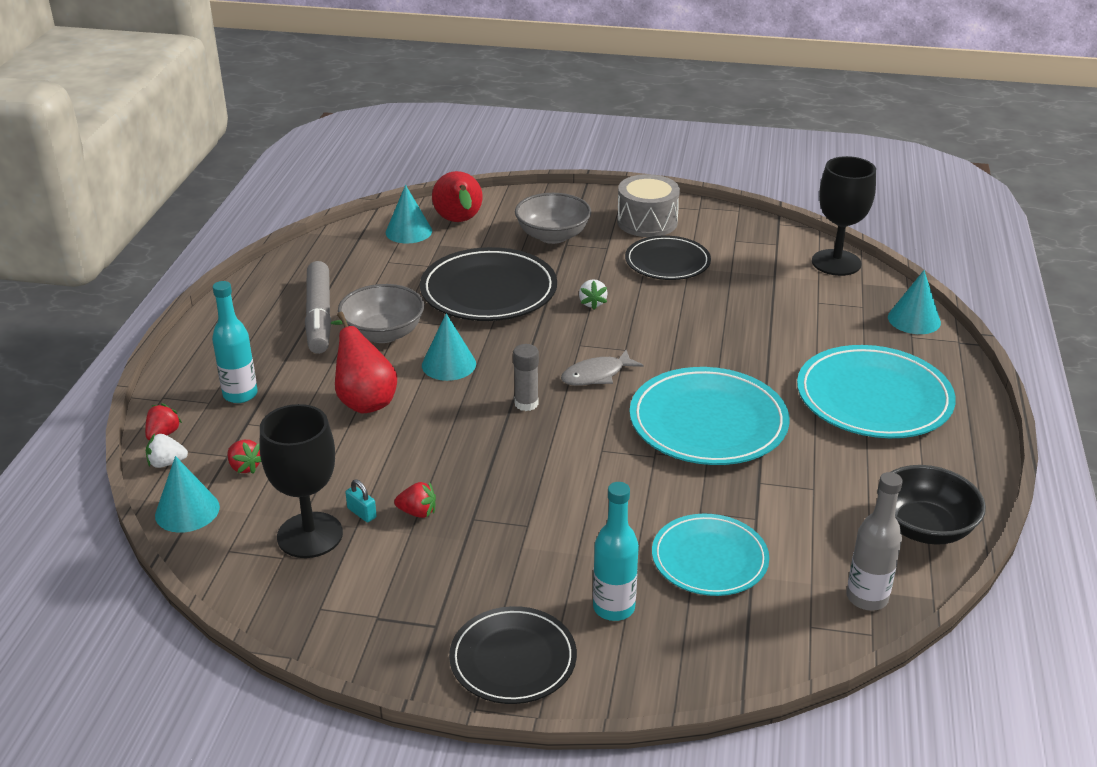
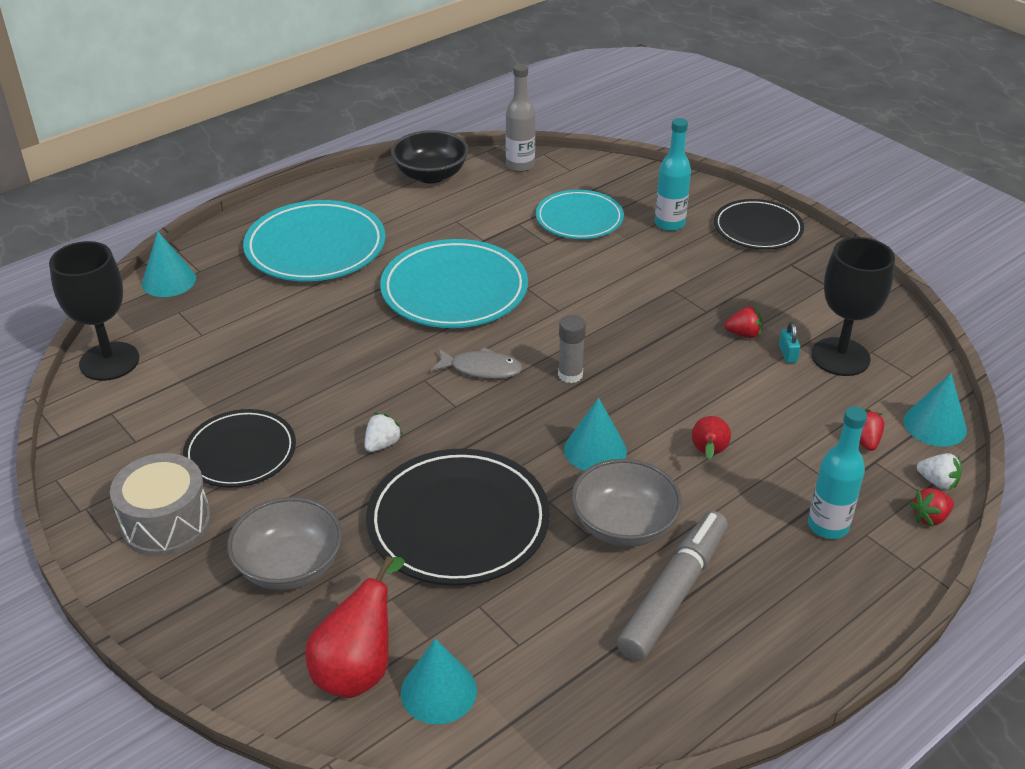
camera: 140 degrees left, 5 degrees up
red pear [331,312,397,413] -> red pear [692,416,731,459], size x0.56
red strawberry [394,482,436,518] -> red strawberry turned 135 degrees clockwise [724,306,763,338]

